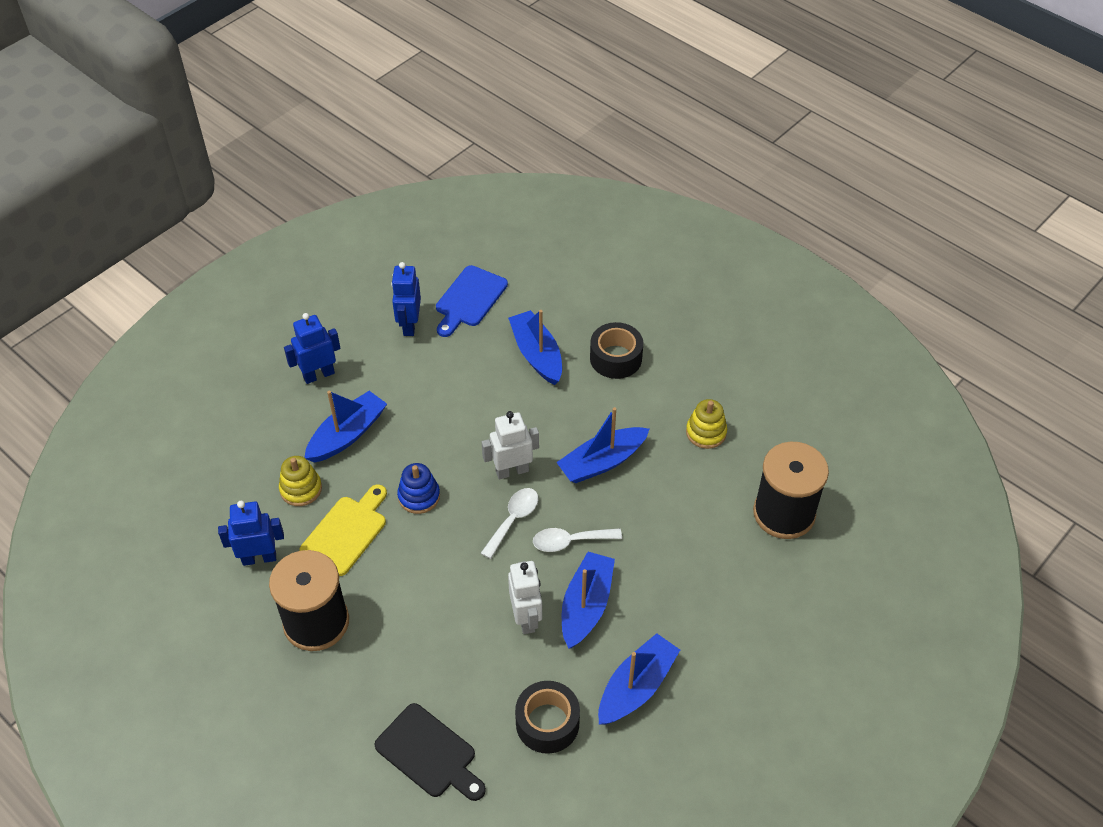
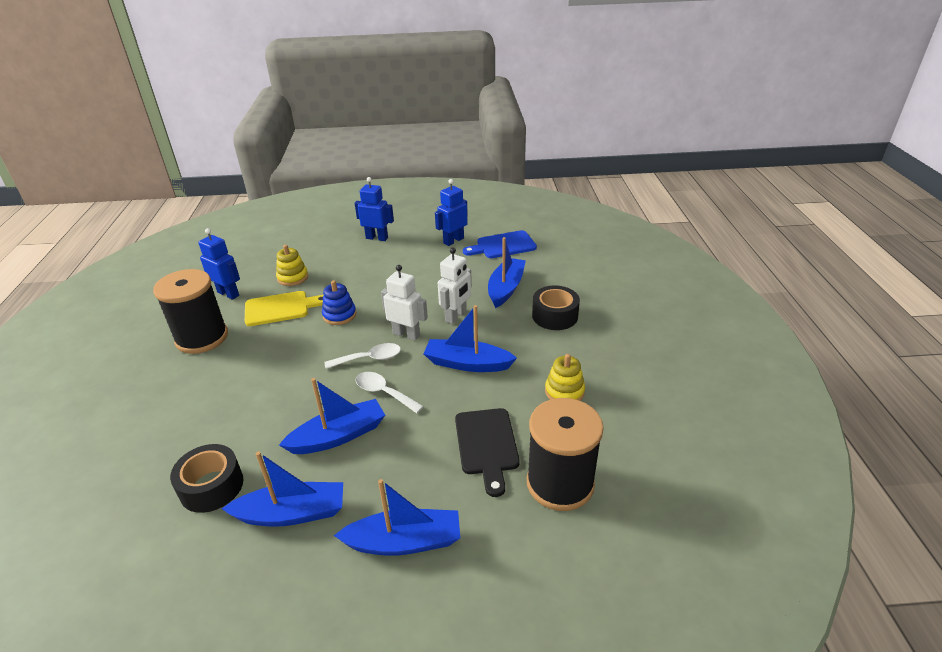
camera: 45 degrees right, 15 degrees down
blue boat [304,391,387,463] -> blue boat moved to [334,479,460,556]
black cutting board [375,703,486,801] -> black cutting board moved to [455,408,520,497]
white robot [508,561,542,634] -> white robot moved to [438,248,472,324]

